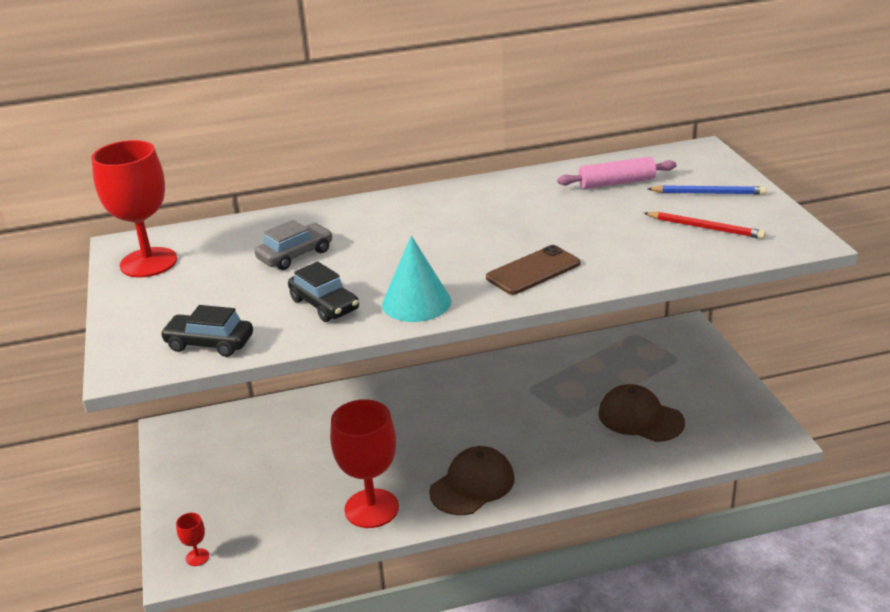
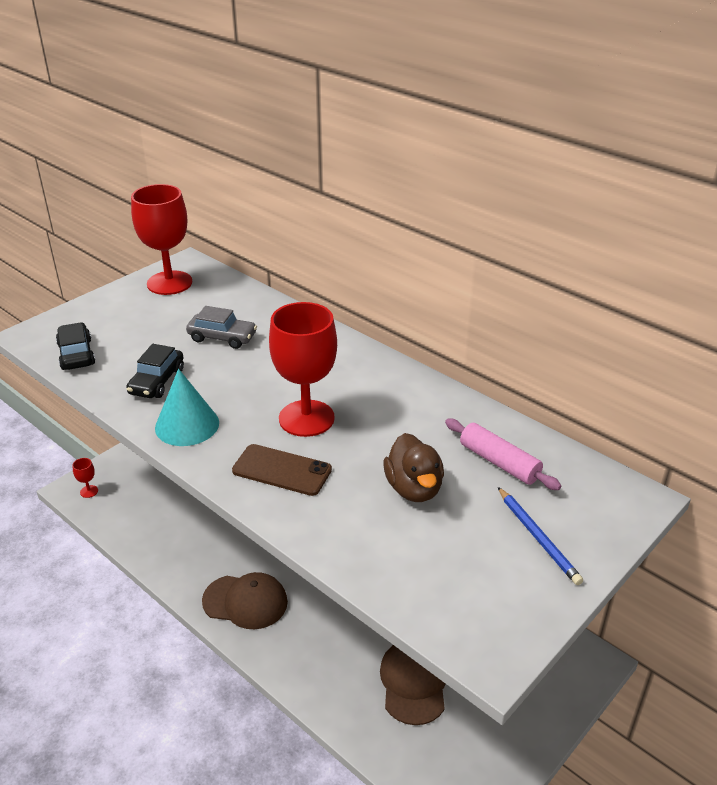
camera: 55 degrees right, 5 degrees up
red goblet [330,399,399,528] -> red goblet moved to [269,302,337,437]
red pencil [644,212,766,239] -> none
none -> brown duck [384,433,444,502]

